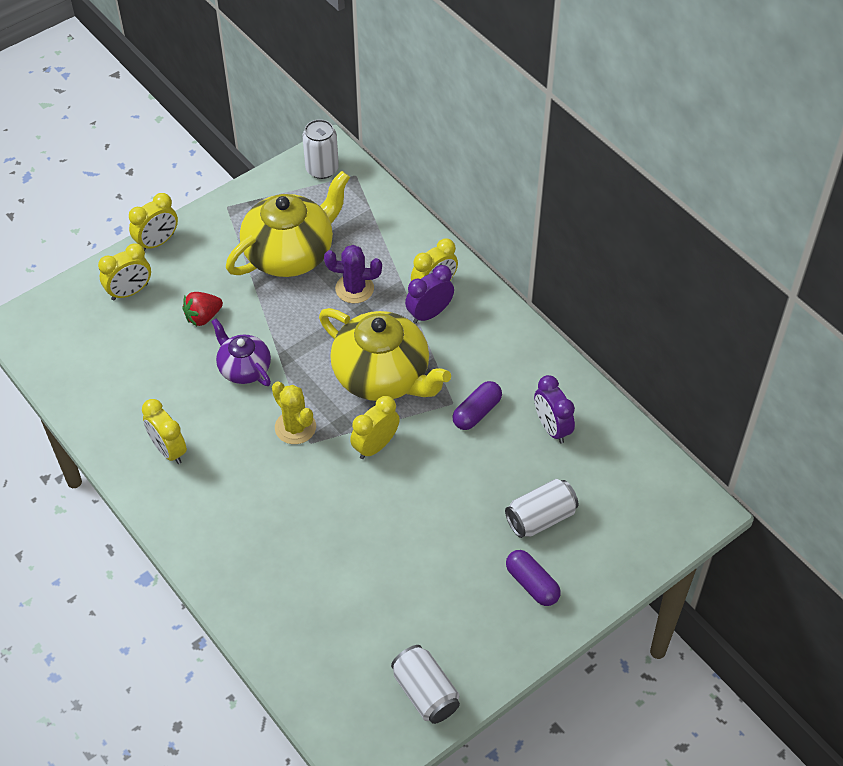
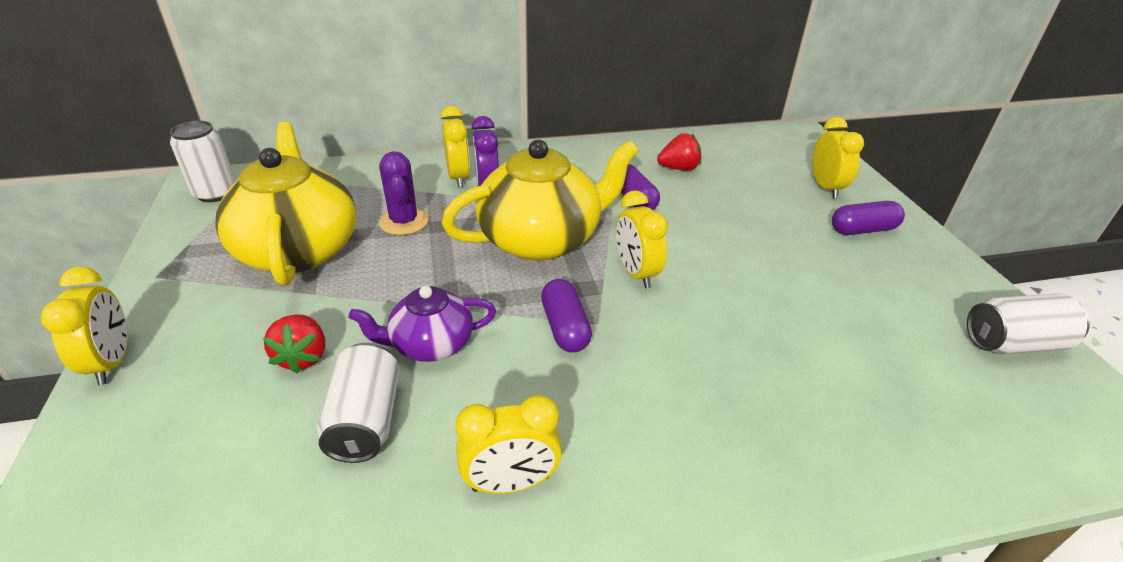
camera: 65 degrees left, 15 degrees down
yellow clock [98,243,151,300] -> yellow clock moved to [812,117,864,198]
yellow cactus [272,381,316,444] -> purple capsule [541,279,592,352]
purple cactus [324,245,382,303] -> purple cactus turned 45 degrees counterclockwise [379,151,429,235]
white can [505,479,579,538] -> white can moved to [317,343,400,463]
purple clock [534,375,575,443] -> red strawberry [657,133,701,171]

